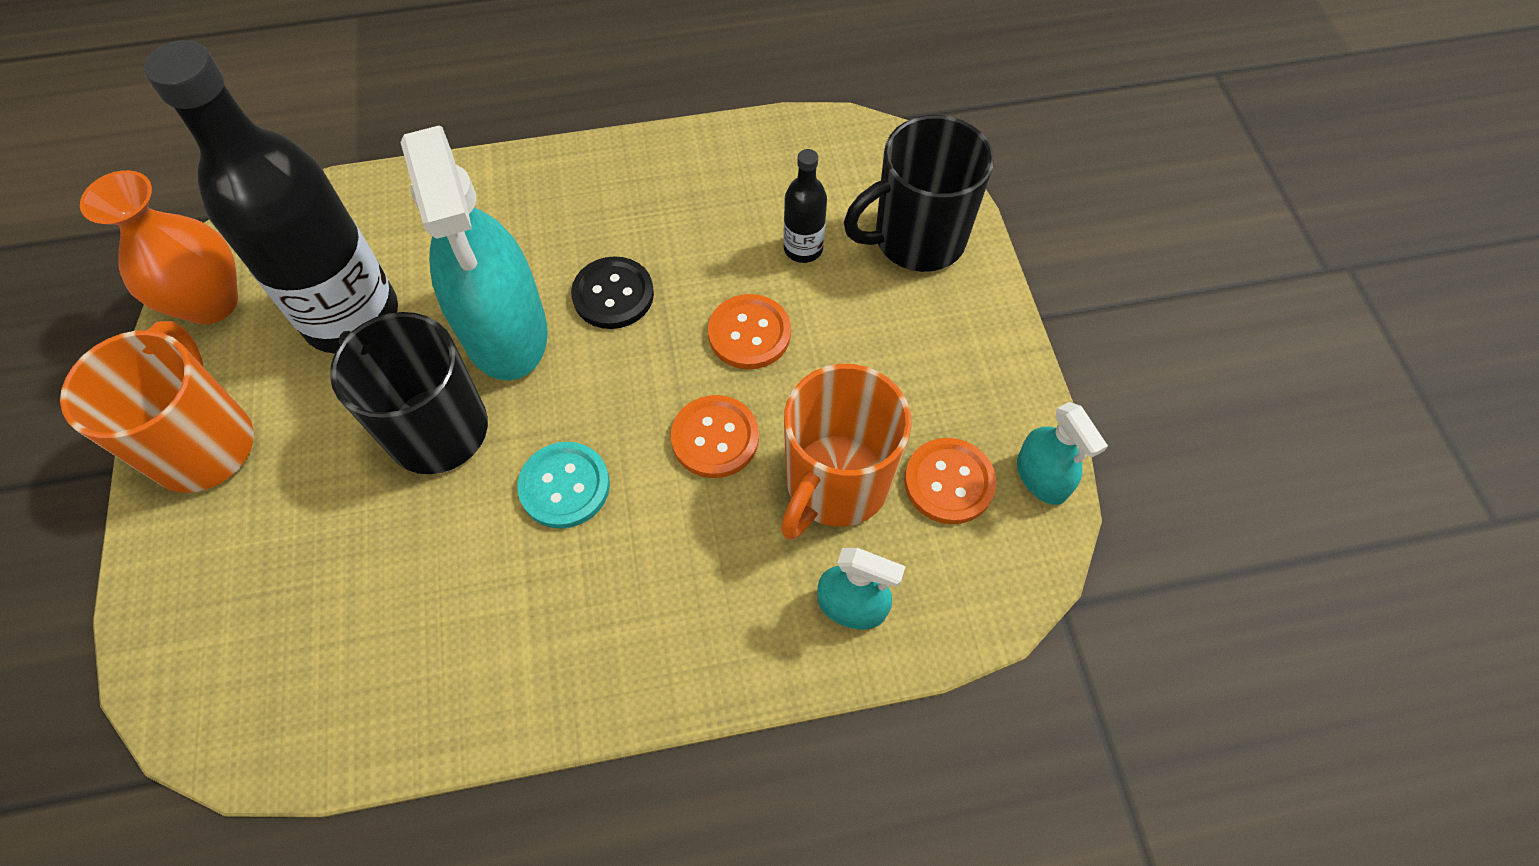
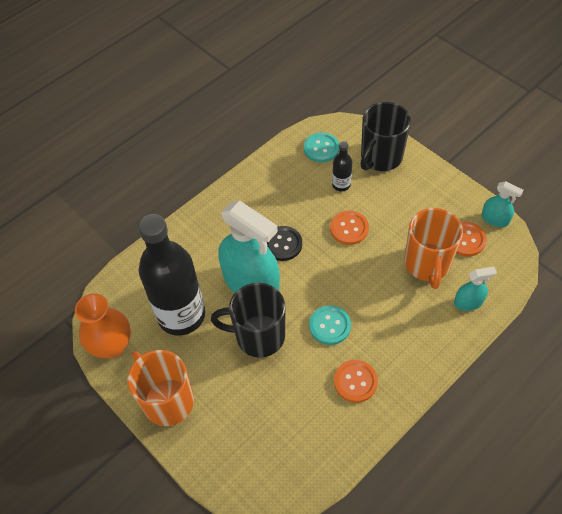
camera: 30 degrees left, 5 degrees down
orange button [671,395,759,478] -> orange button moved to [334,360,378,403]
none -> turquoise button [304,132,339,162]

